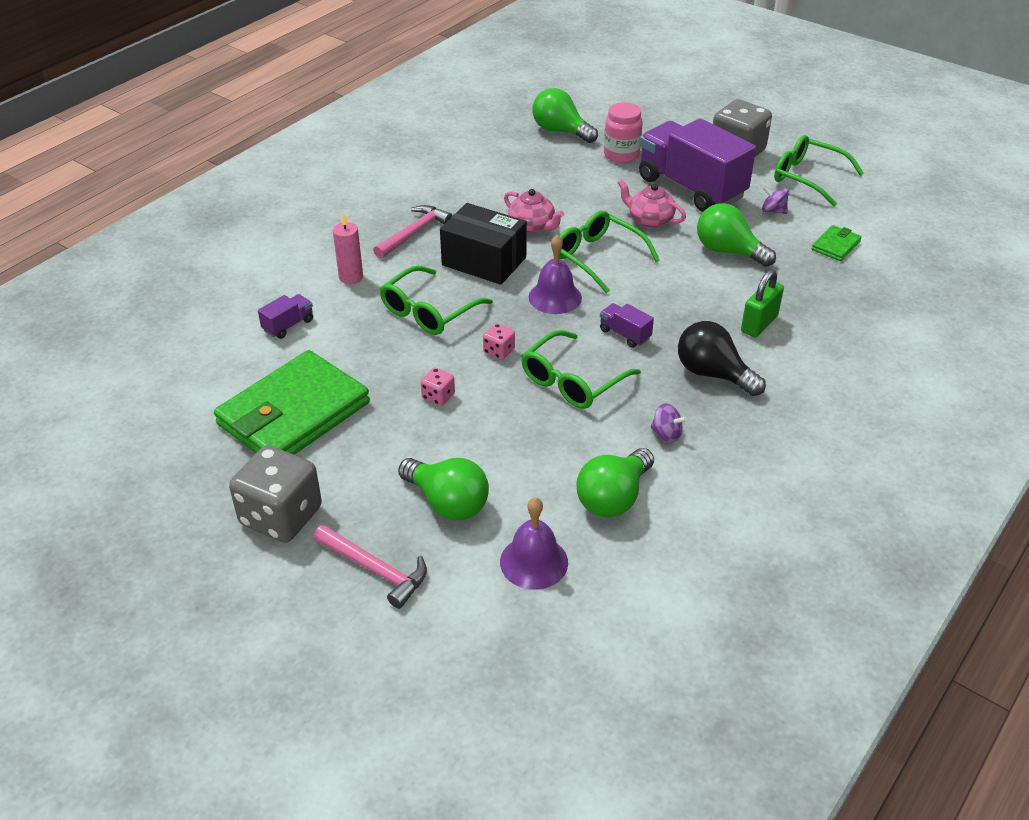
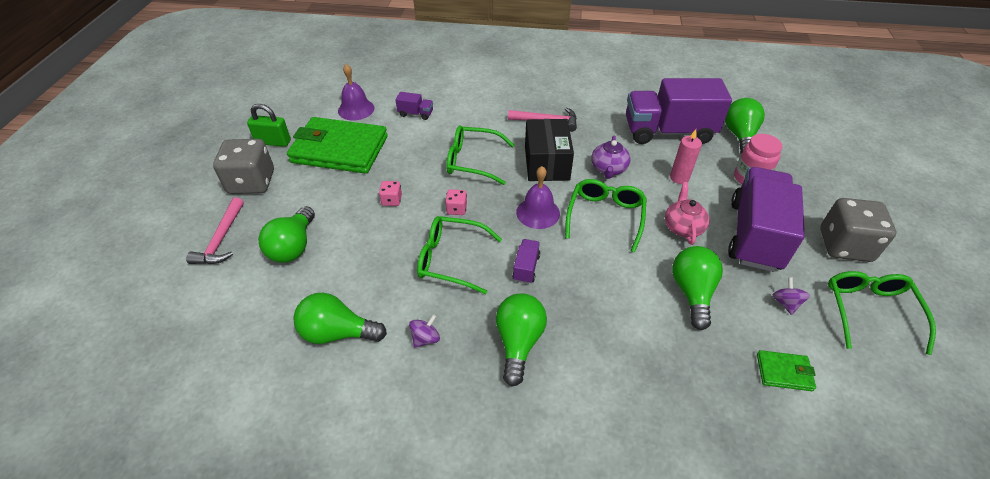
camera: 60 degrees right, 5 degrees up
pink candle [333,213,363,284] -> pink candle moved to [670,129,702,184]
purple bell [500,497,568,590] -> purple bell moved to [338,64,374,121]
pink teapot [504,189,564,233] -> purple teapot [591,136,631,179]
purple spinning top [651,403,687,443] -> purple spinning top turned 135 degrees counterclockwise [409,314,440,348]
black light bulb [678,321,766,396] -> green light bulb [496,293,547,387]
green padlock [741,269,784,338] -> green padlock moved to [247,104,291,147]
none -> purple truck [626,78,732,144]

